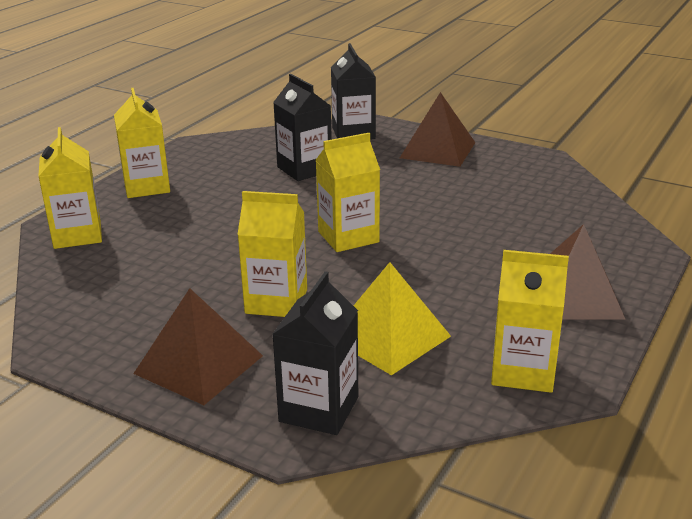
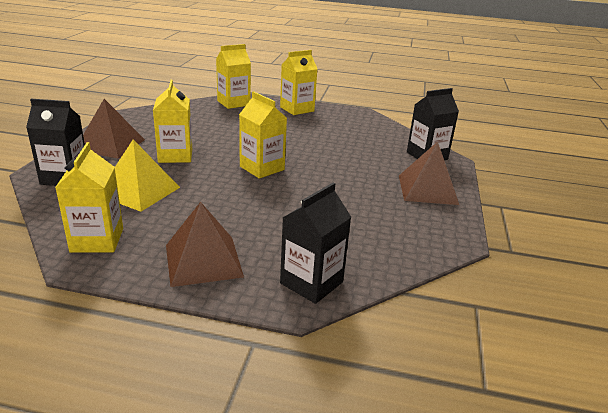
camera: 70 degrees right, 0 degrees up
black carton [273,74,332,181] -> black carton moved to [280,182,351,304]

